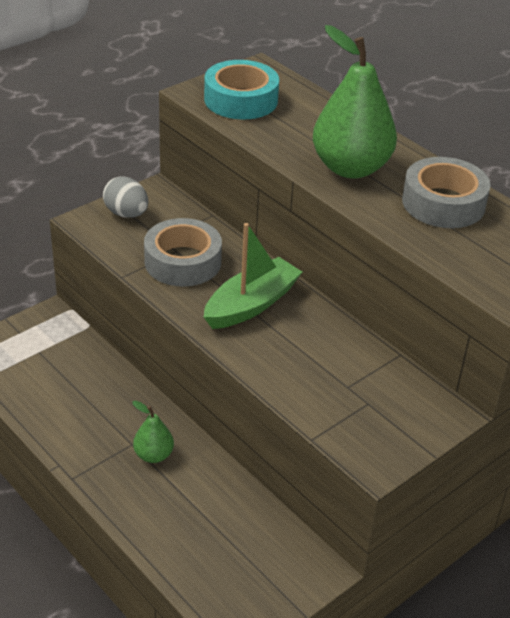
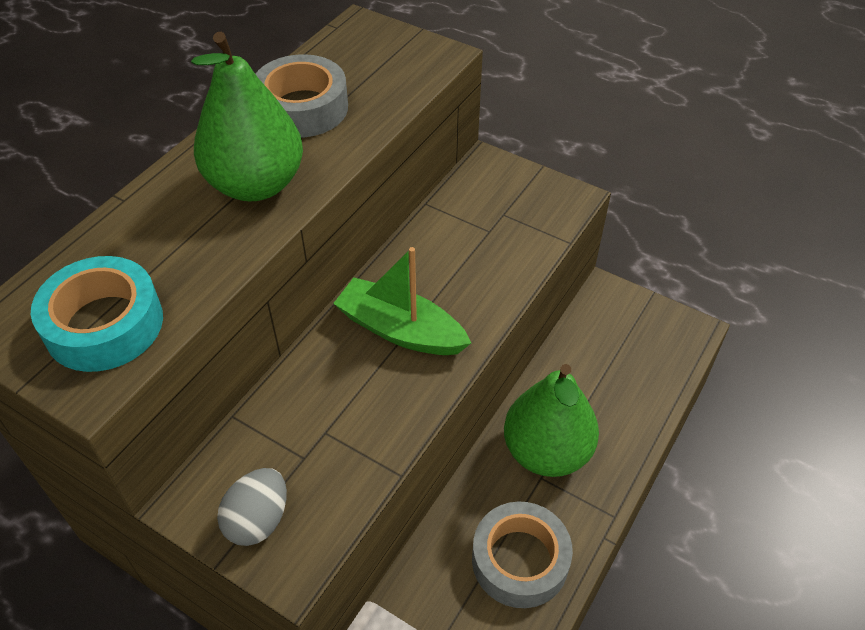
camera: 105 degrees left, 10 degrees up
green pear [132,400,174,463] -> green pear [504,364,599,477], size x2.07
grey tape [144,218,222,286] -> grey tape moved to [472,502,573,608]

